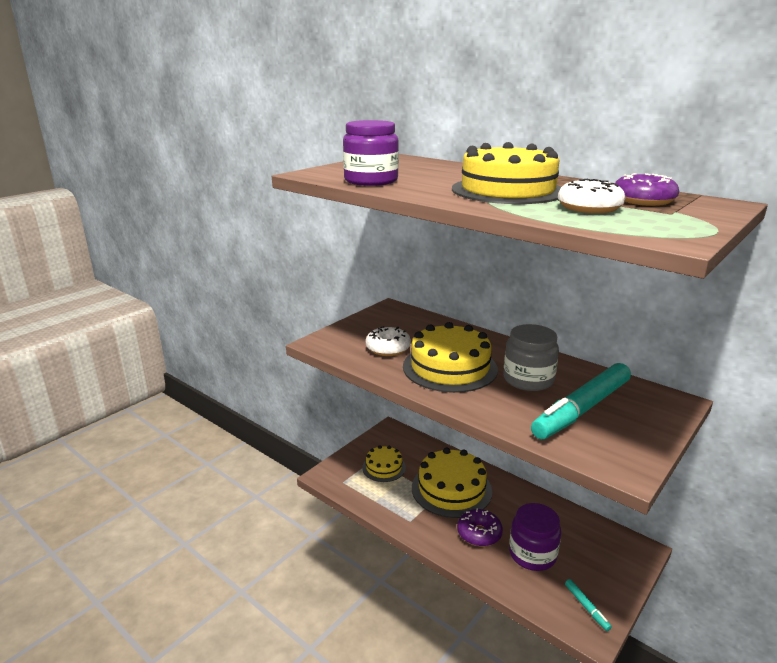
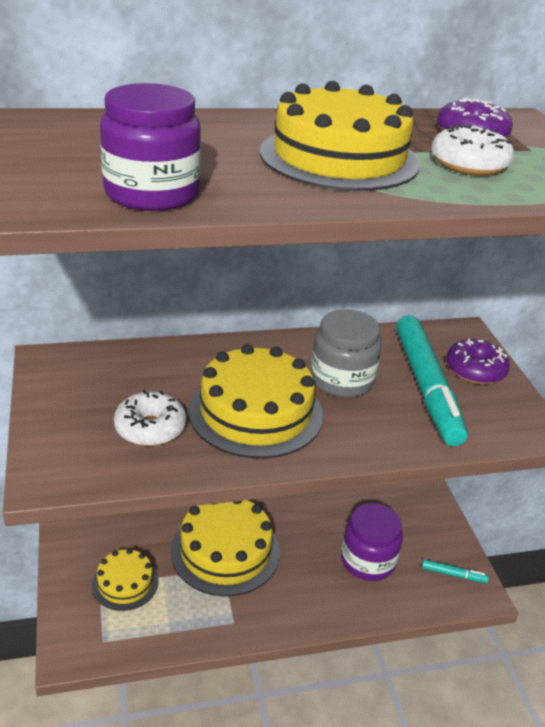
camera: 55 degrees left, 10 degrees up
purple donut [457,509,503,546] -> purple donut moved to [446,338,510,385]

